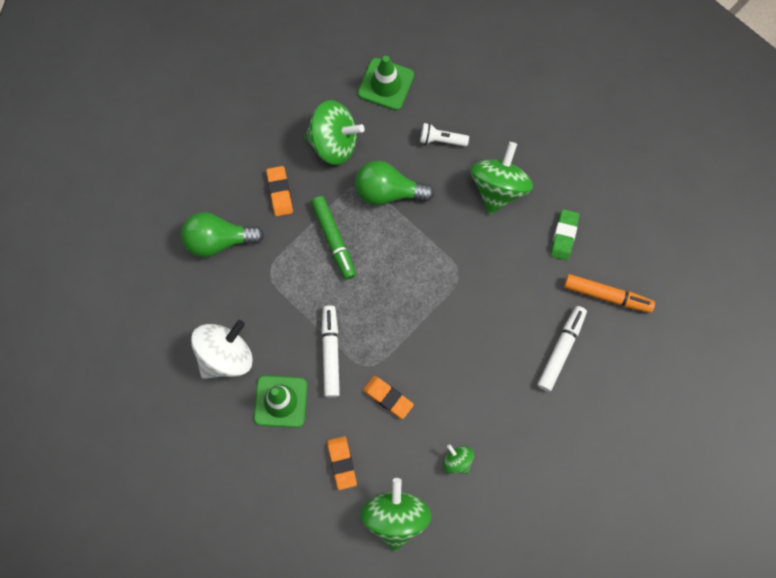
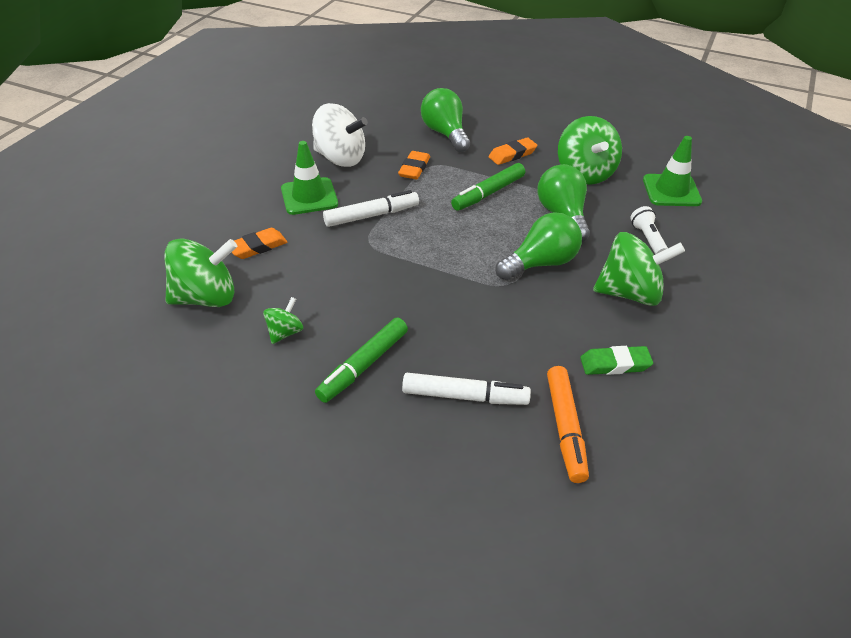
camera: 70 degrees right, 30 degrees down
orange eraser [363,376,414,419] -> orange eraser moved to [398,151,430,179]
none -> green marker [315,318,408,403]
none -> green light bulb [496,212,582,280]

